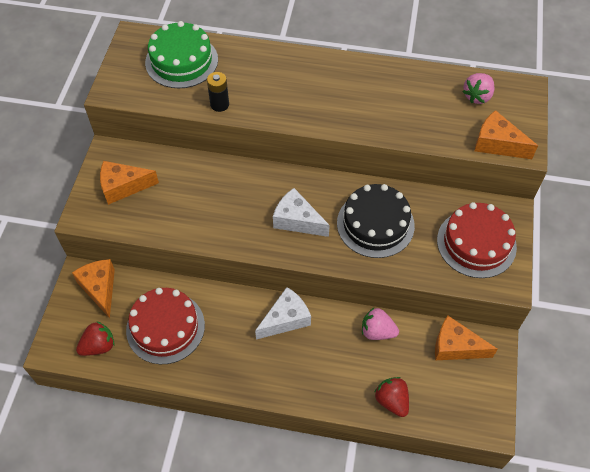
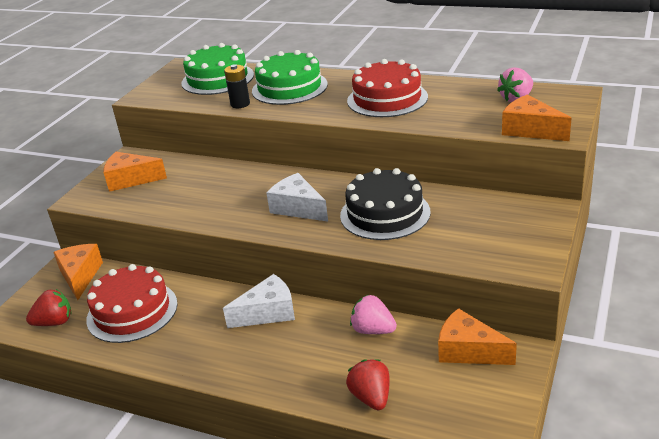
camera: 15 degrees right, 25 degrees down
red cake [437,202,517,278] -> red cake moved to [347,59,428,117]
none -> green cake [252,50,328,105]

